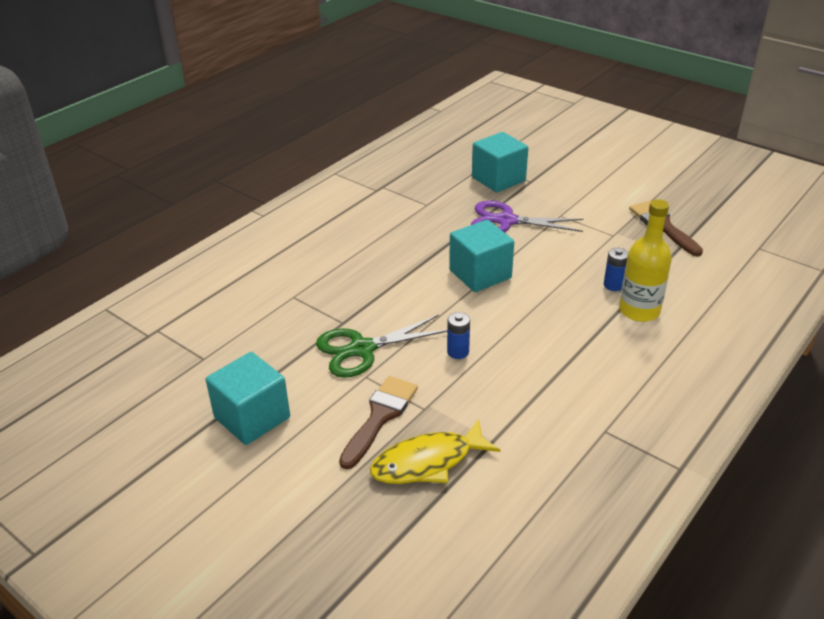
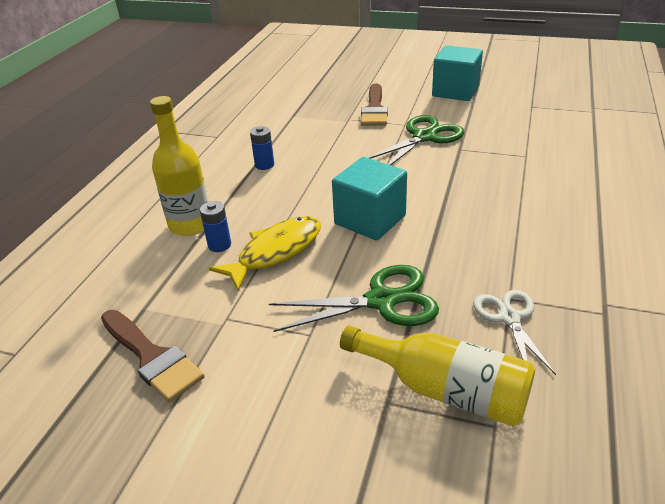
camera: 160 degrees right, 0 degrees up
yellow fish [370,419,500,484] -> yellow fish moved to [209,216,321,291]
blue battery [447,312,470,359] -> blue battery moved to [250,126,274,170]
purple scissors [471,201,583,232] -> green scissors [269,265,439,332]
turquoise cube [472,132,528,192] -> yellow bottle [340,326,535,427]
none -> white scissors [473,290,556,375]

